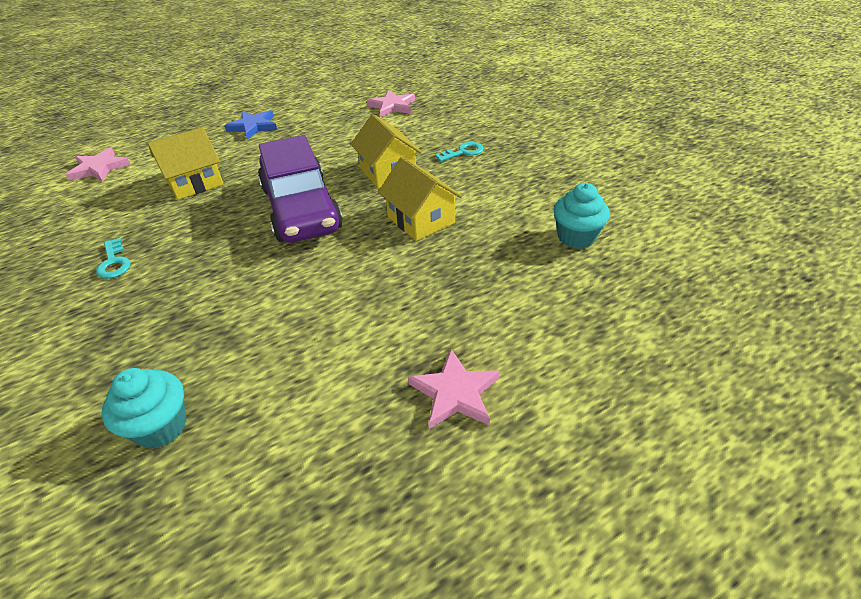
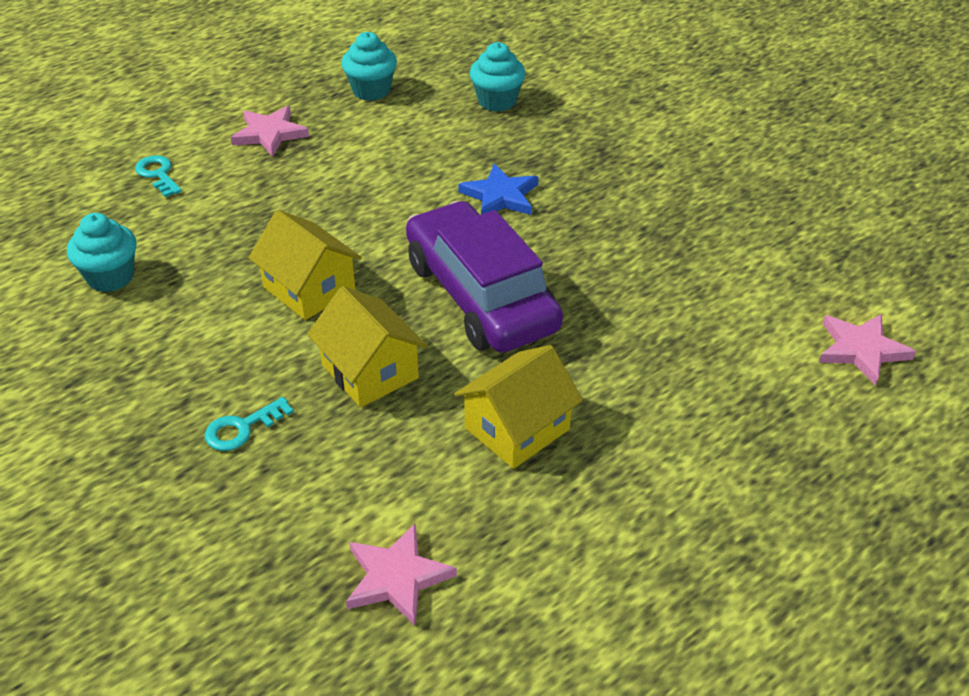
camera: 170 degrees right, 0 degrees up
turquoise key [96,238,131,279] -> turquoise key moved to [135,155,182,197]
yellow house [148,127,223,200] -> yellow house moved to [454,345,583,469]
blue star [225,110,277,140] -> blue star moved to [458,163,539,215]
none -> turquoise cupcake [341,32,397,101]

